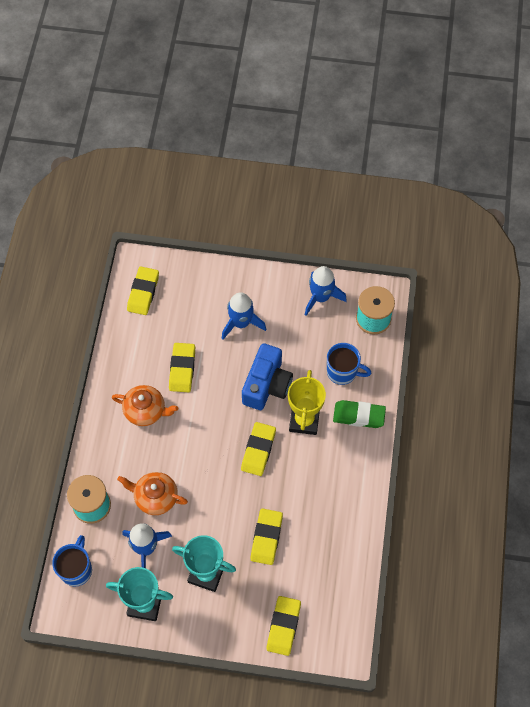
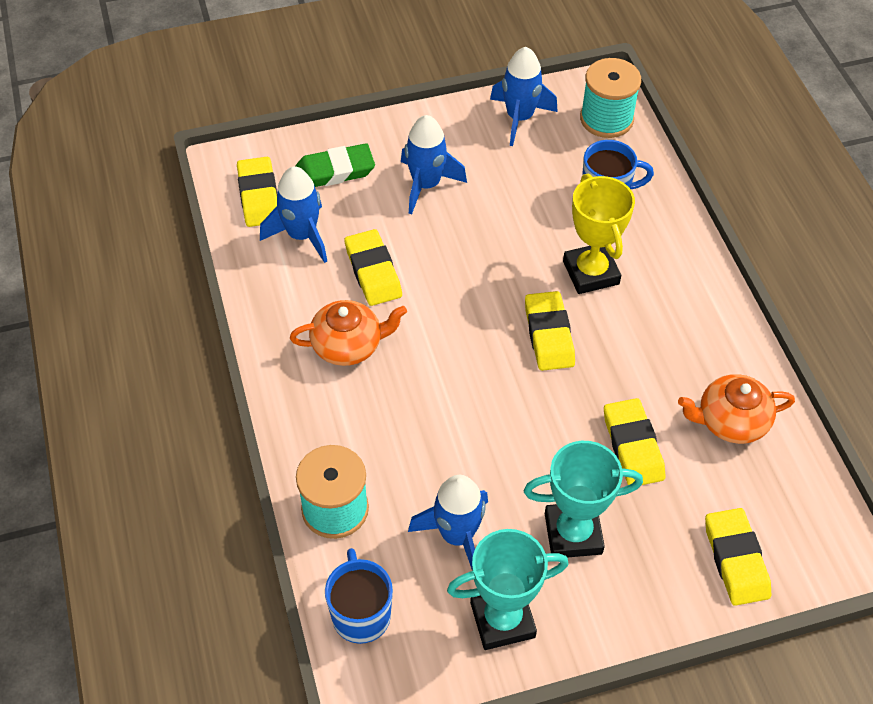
camera: 25 degrees left, 10 degrees down
orange teapot [117,472,188,515] -> orange teapot moved to [678,374,795,444]
blue camera [242,343,293,410] -> none
green eraser [333,400,386,428] -> green eraser moved to [295,143,375,187]
none -> blue rocket [260,166,327,263]

